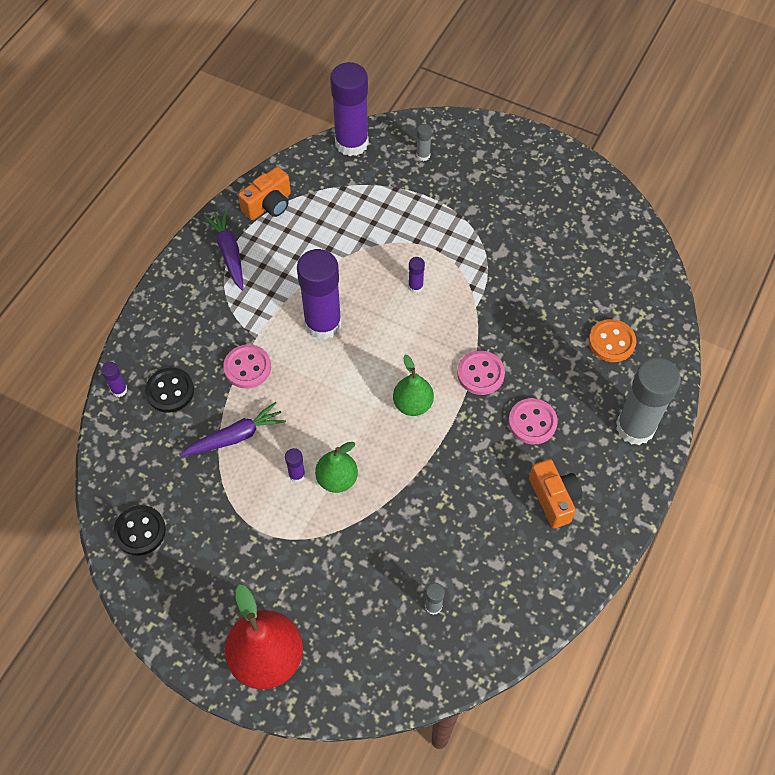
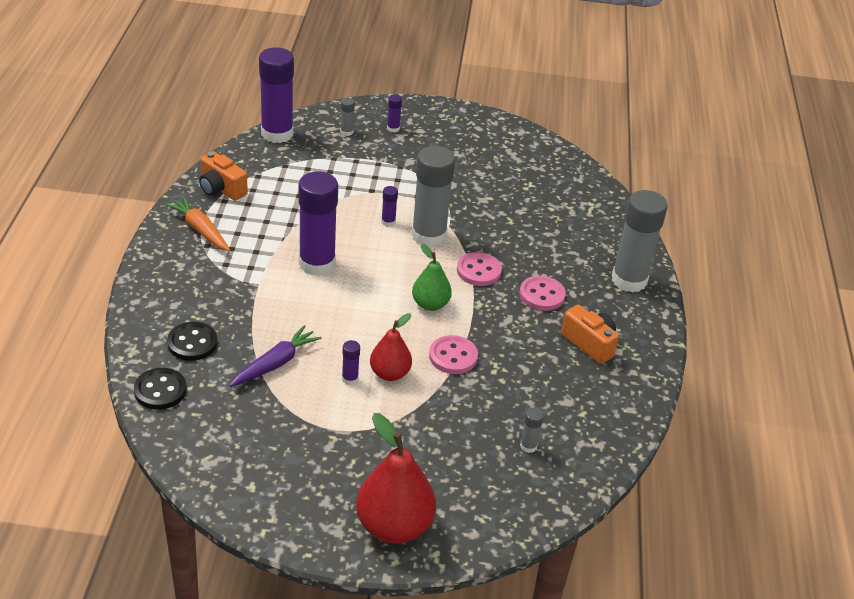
camera: 25 degrees left, 20 degrees down
purple glue stick [101,362,128,397] -> purple glue stick moved to [387,94,402,132]
black button [113,505,166,556] -> black button moved to [134,368,187,410]
purple carrot [204,210,244,291] -> orange carrot [165,196,230,251]
pink button [223,344,271,388] -> pink button moved to [429,335,478,374]
orange camera [238,167,291,220] -> orange camera turned 105 degrees clockwise [199,151,248,201]
green pear [315,442,358,493] -> red pear [370,313,412,381]
orange button [589,319,636,362] -> none
none -> grey glue stick [411,146,455,247]

